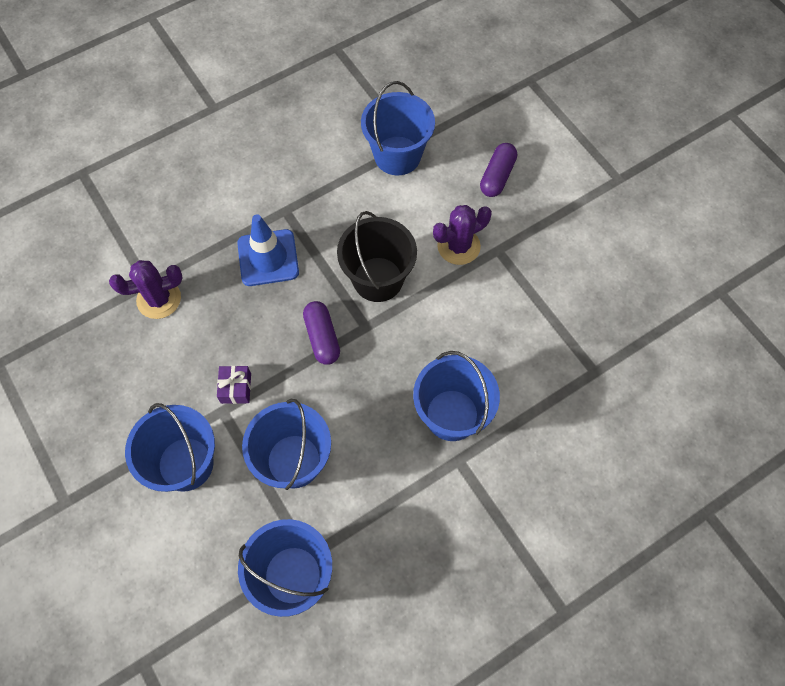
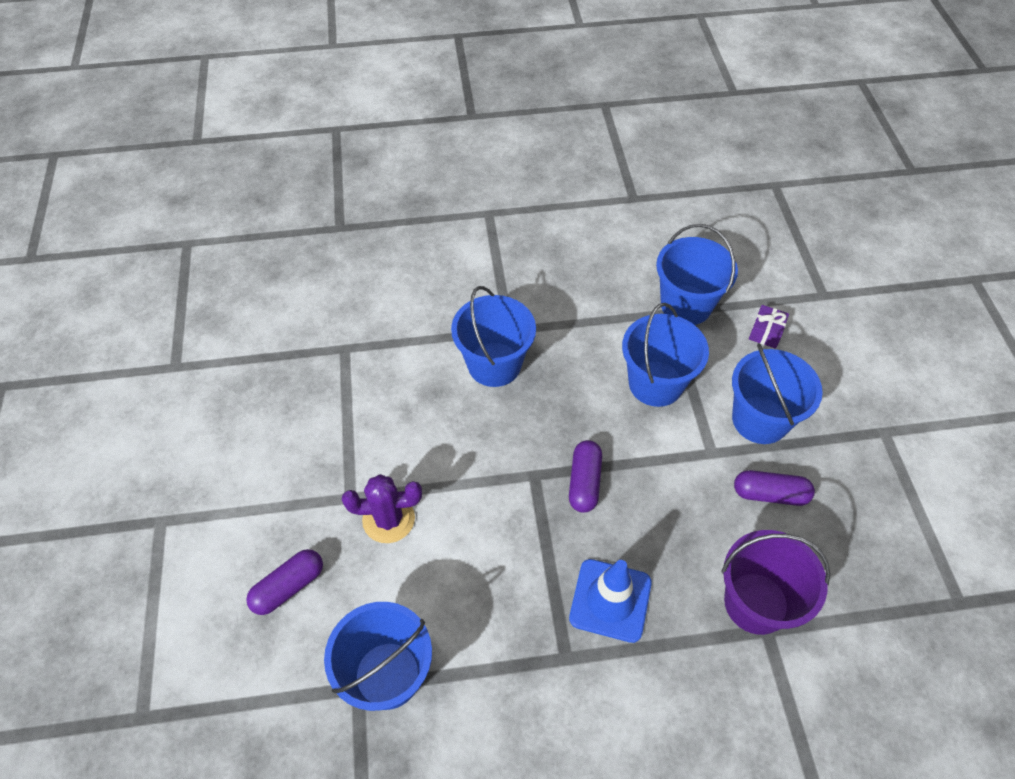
camera: 155 degrees left, 10 degrees down
purple cactus [109,260,183,319] -> purple bucket [721,530,830,635]
purple gift [217,366,251,404] -> purple gift moved to [749,305,789,349]
black bucket [337,211,417,302] -> none
none -> purple capsule [734,470,815,506]

